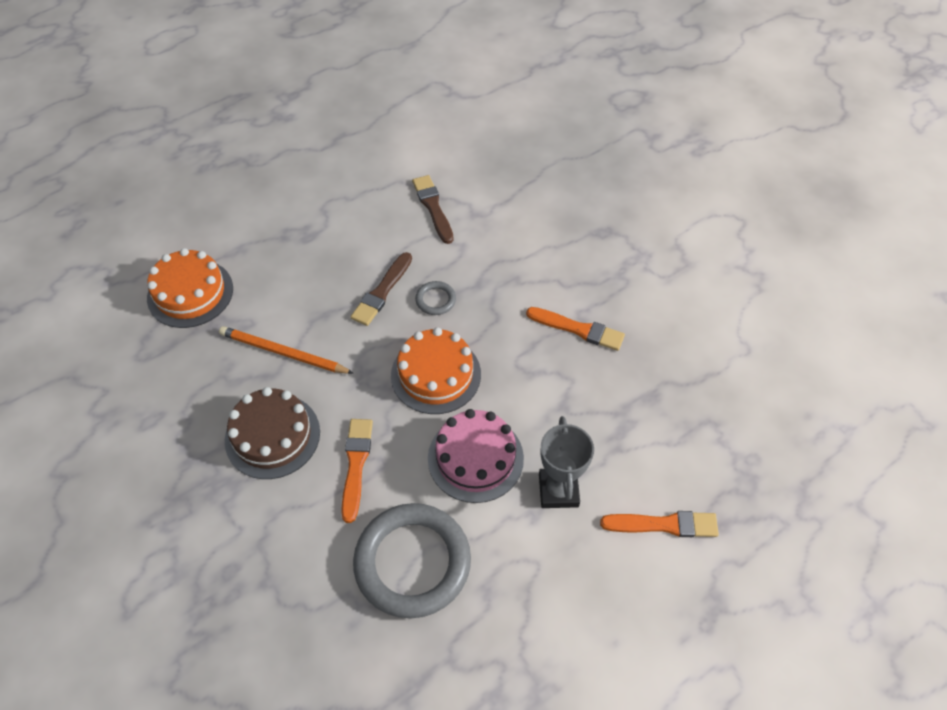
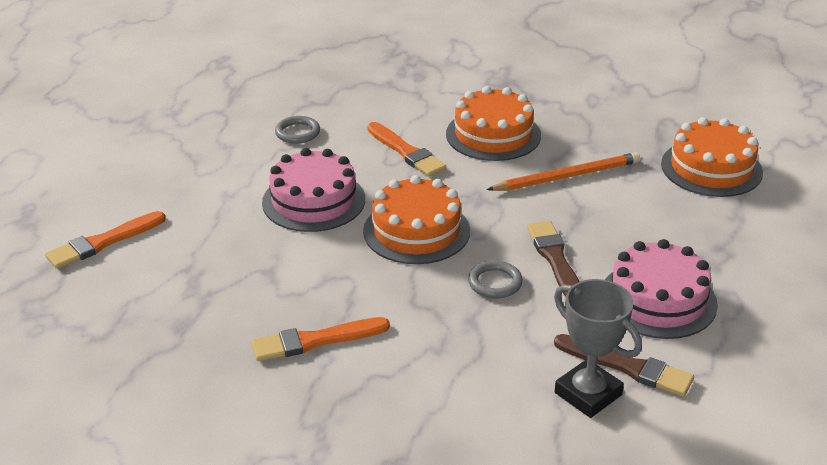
camera: 140 degrees right, 20 degrees down
brown cake [225,387,320,479] -> orange cake [446,86,541,161]
grey ring [353,503,471,618] -> grey ring [275,116,320,144], size x0.42
grey trophy [539,416,594,508] -> grey trophy moved to [554,279,642,418]
none -> pink cake [605,239,718,339]

